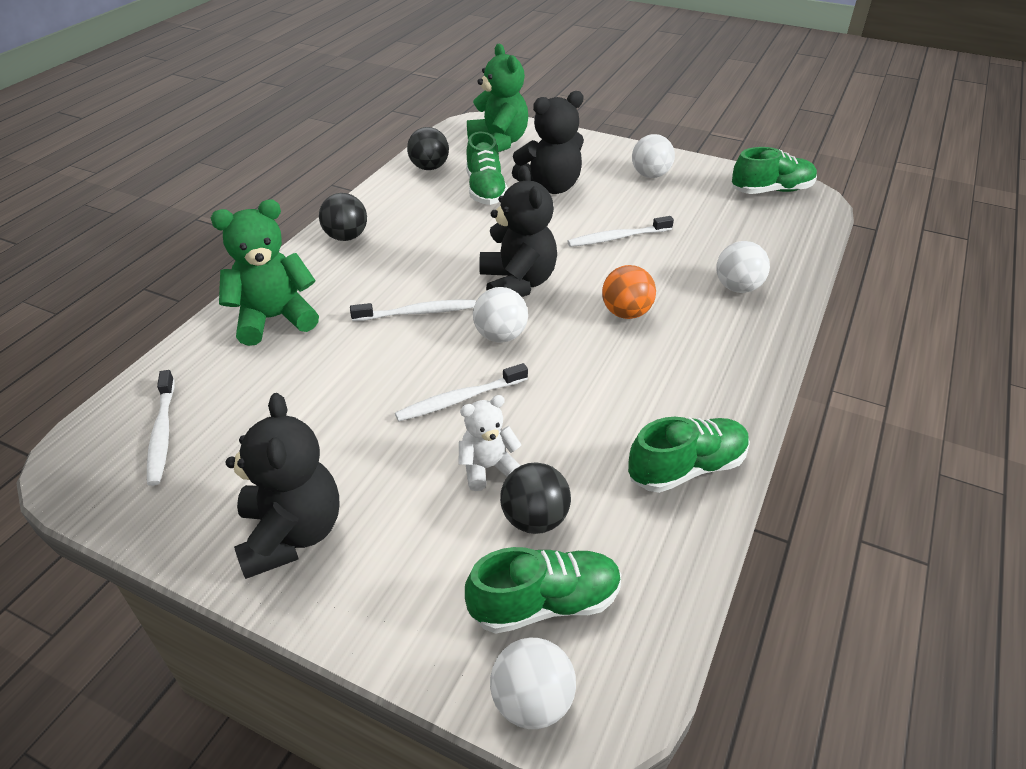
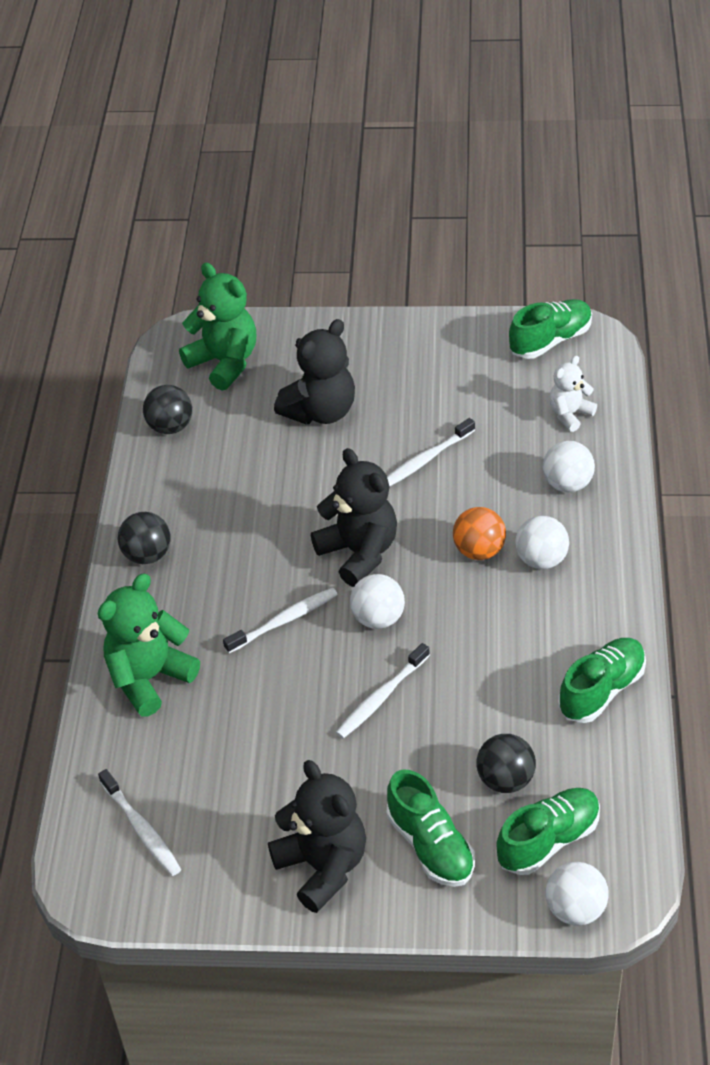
camera: 20 degrees left, 5 degrees up
white teddy bear [458,395,522,491] -> white teddy bear moved to [549,356,597,432]
green shoe [466,132,508,205] -> green shoe moved to [387,770,475,887]
white ball [632,134,675,178] -> white ball moved to [515,516,569,569]

